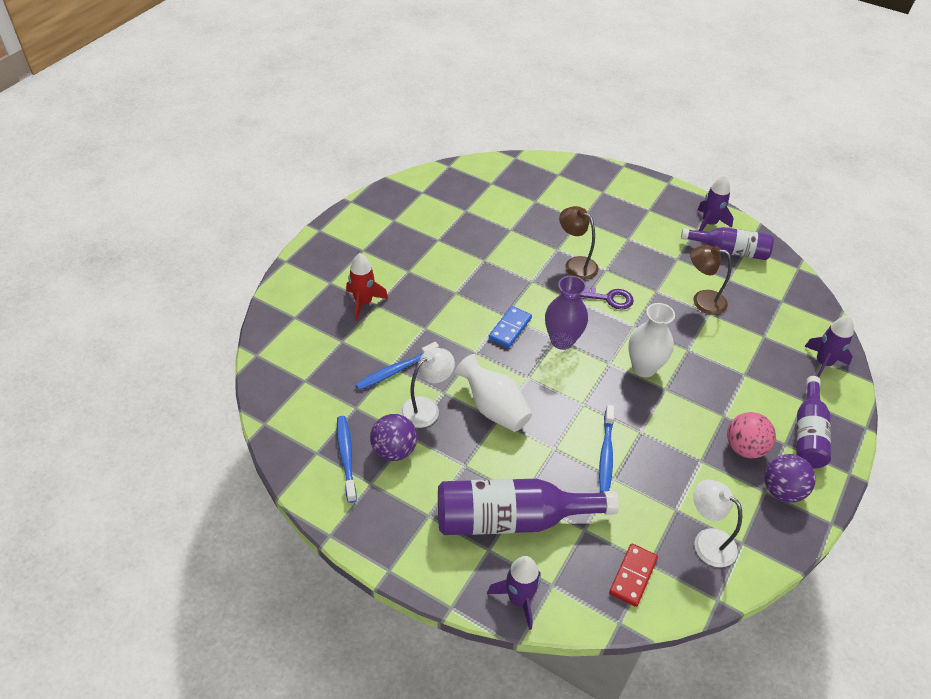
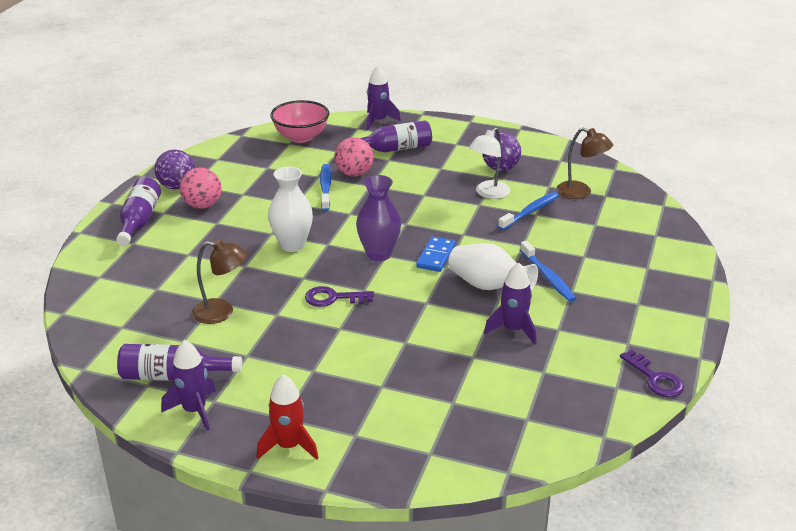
camera: 170 degrees right, 15 degrees down
blue toothbrush [337,416,357,503] -> blue toothbrush moved to [520,241,576,302]
red rocket [346,253,388,321] -> red rocket moved to [257,374,318,460]
purple bottle [438,478,619,535] -> purple bottle [361,120,432,152], size x0.65
white vase [455,354,532,432] -> white vase moved to [448,243,538,291]
brown lamp [559,206,598,280] -> brown lamp moved to [556,128,613,199]
red domino [609,543,658,607] -> pink bowl [270,100,329,143]
white lamp [693,480,742,567] -> none
purple rocket [804,316,854,377] -> purple rocket moved to [484,262,537,345]
none -> pink ball [334,137,374,176]
none -> purple key [620,350,684,397]

